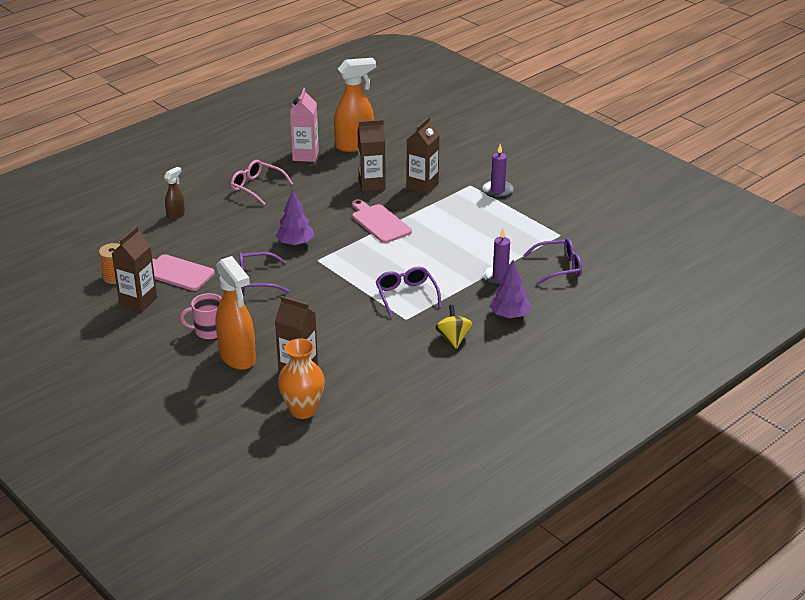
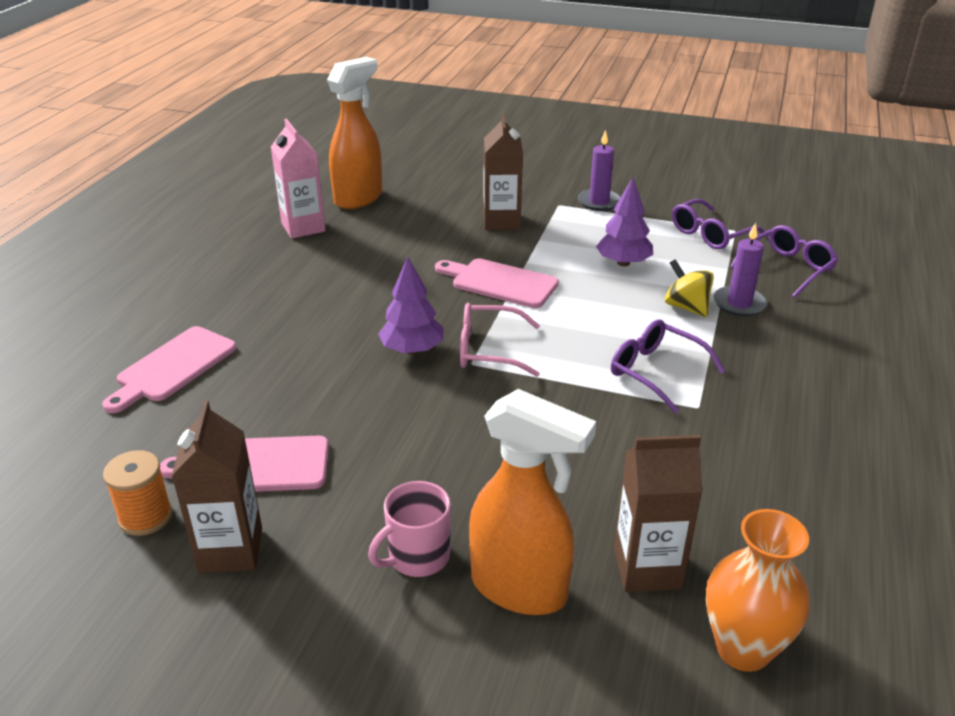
camera: 30 degrees left, 0 degrees up
brown spray bottle [164,167,185,220] -> pink cutting board [102,326,236,413]
pink glasses [231,160,293,205] -> pink glasses moved to [460,303,540,377]
purple glasses [239,252,289,293] -> purple glasses moved to [672,199,765,249]
brown carton [358,120,386,192] -> none
yellow spinning top [435,305,472,349] -> yellow spinning top moved to [665,259,714,317]
purple tree [489,260,531,318] -> purple tree moved to [596,177,653,266]

